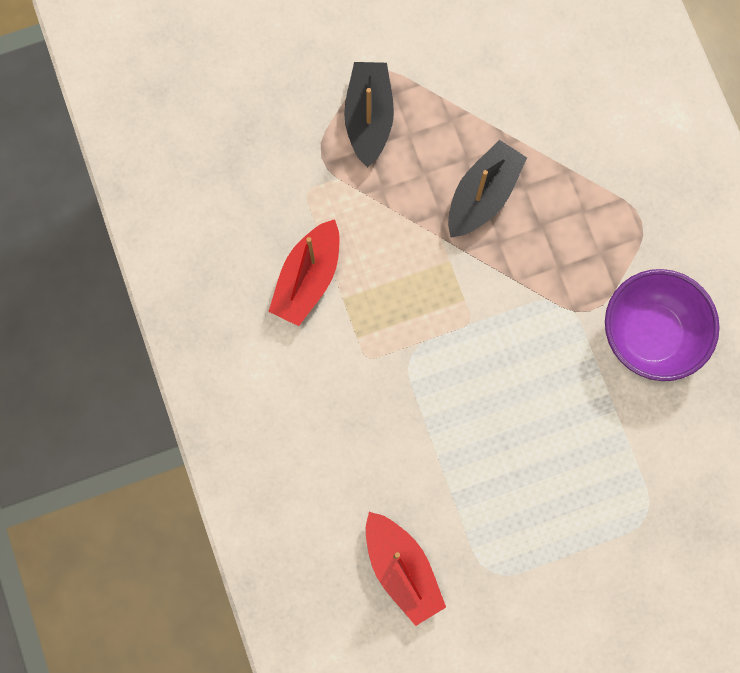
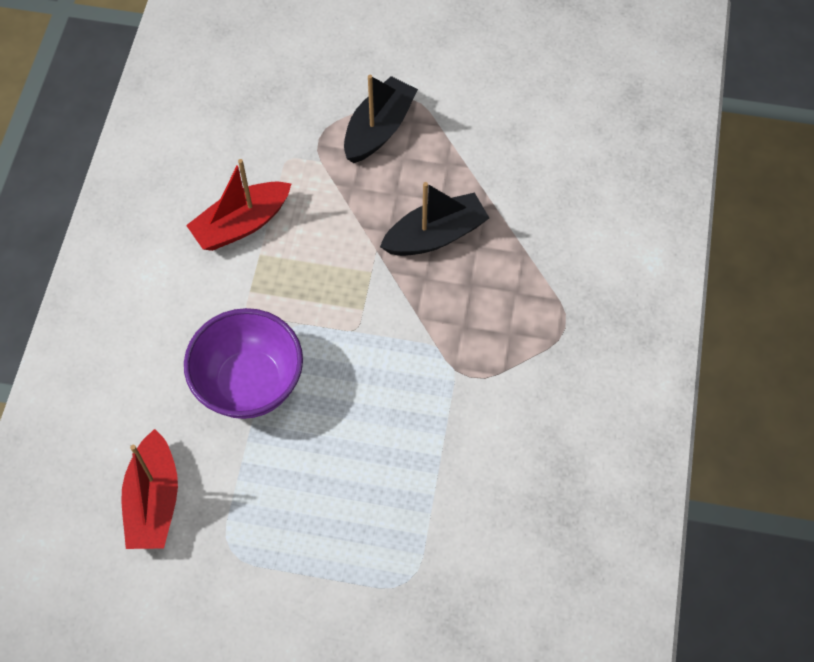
camera: 30 degrees right, 15 degrees down
purple bowl [605,269,720,381] -> purple bowl moved to [184,308,303,419]

